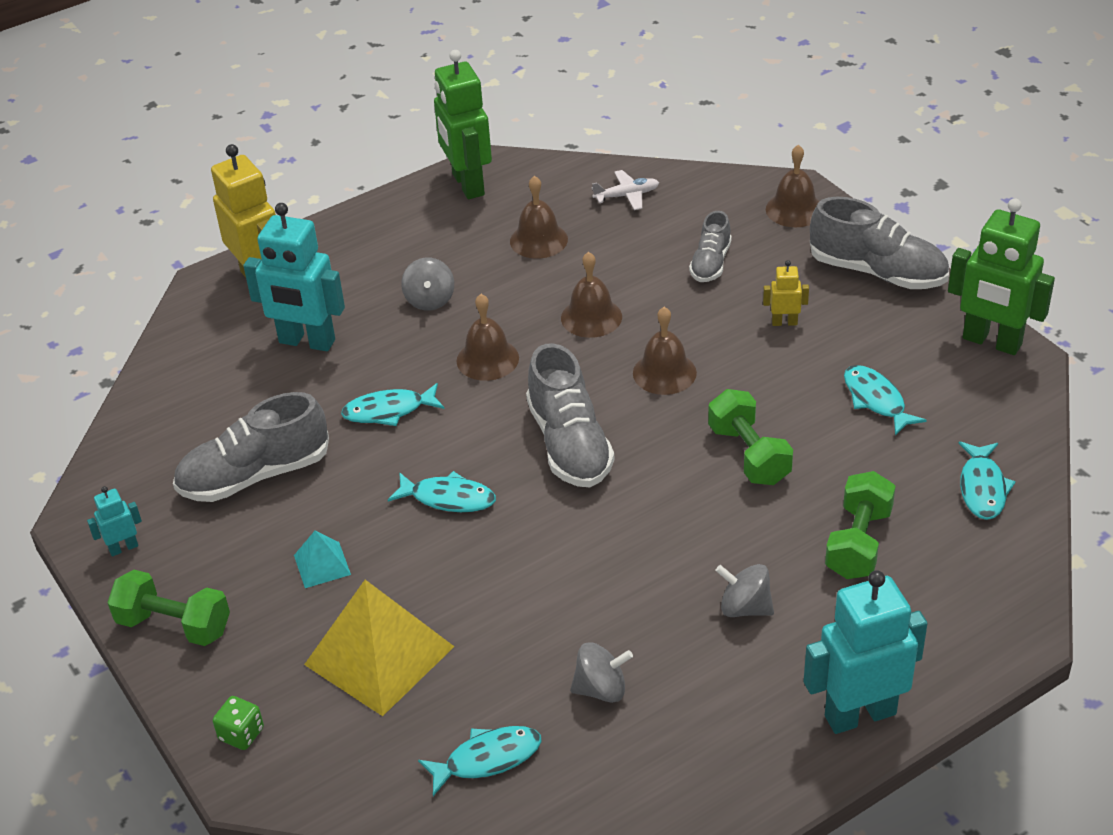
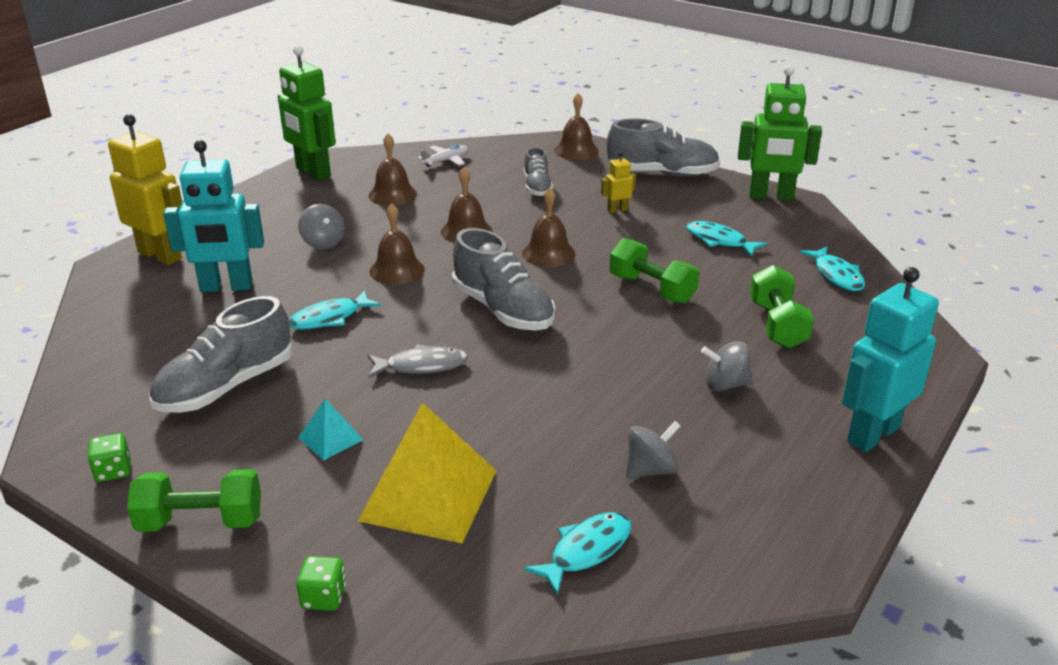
camera: 25 degrees left, 10 degrees down
turquoise robot [87,486,142,557] -> green dice [88,433,130,482]
turquoise fish [388,471,496,512] -> grey fish [368,344,468,378]

